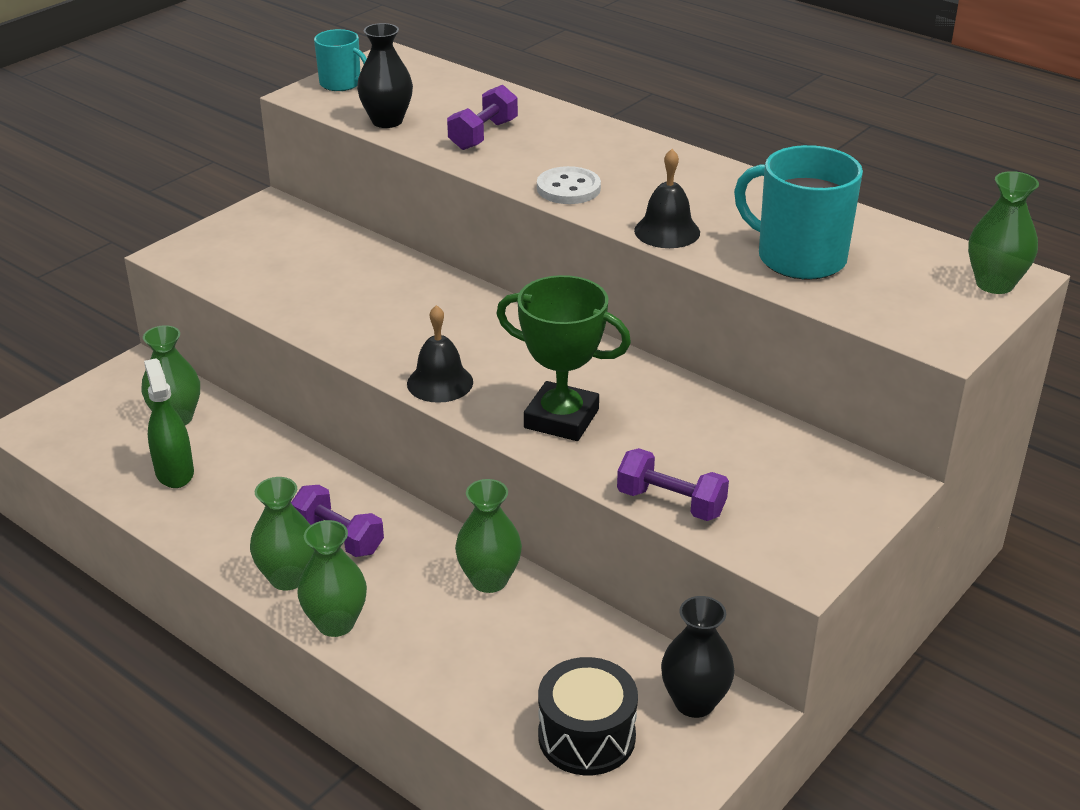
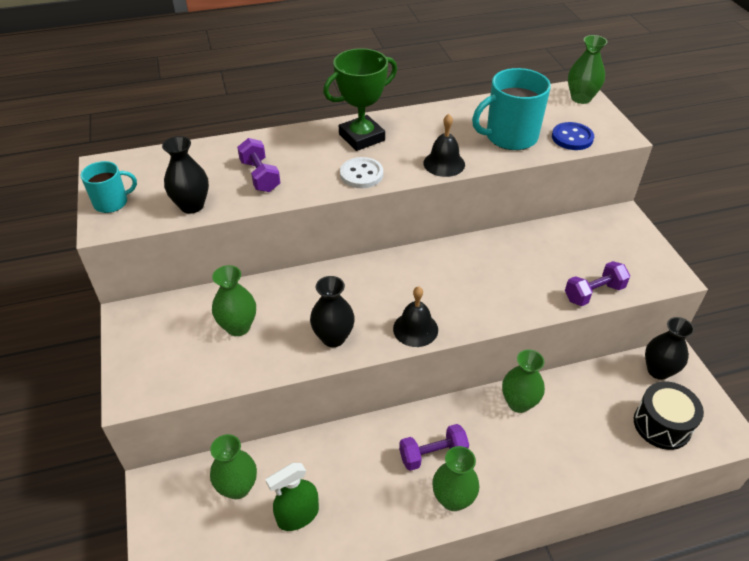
camera: 55 degrees left, 10 degrees up
green spray bottle [144,358,194,488] -> green spray bottle turned 45 degrees counterclockwise [265,463,319,531]
green vase [297,520,367,637] -> green vase moved to [212,265,256,336]
green trophy [496,275,631,441] -> green trophy moved to [323,48,397,151]
none -> black vase [310,276,355,347]
none -> blue button [552,122,594,150]

